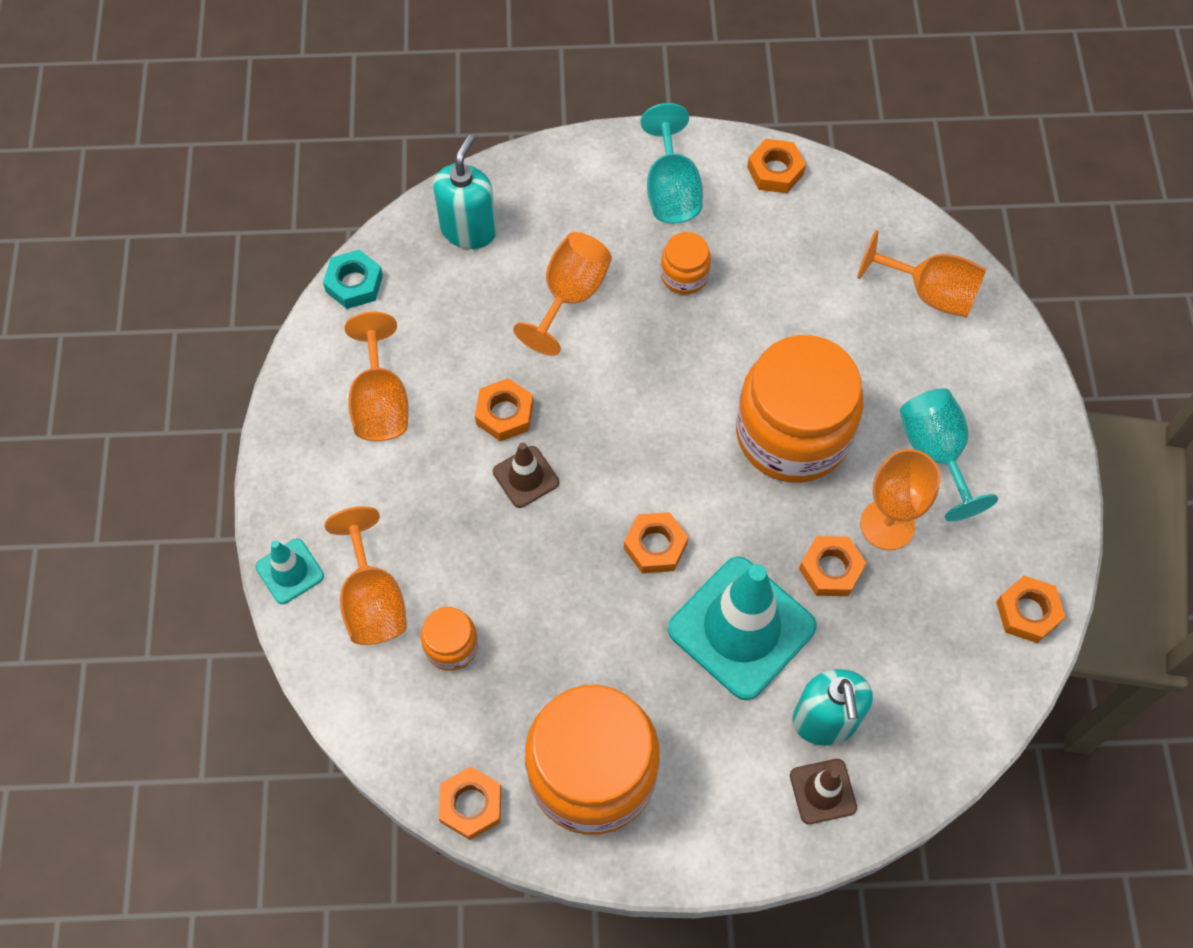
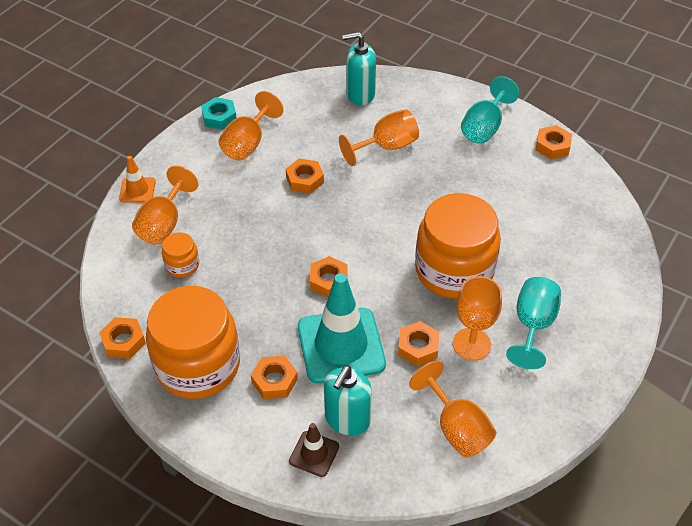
camera: 35 degrees right, 15 degrees down
turquoise traffic cone [255,539,324,604] -> orange traffic cone [119,156,156,203]
turquoise nut [323,250,383,309] -> turquoise nut moved to [201,97,237,130]
turquoise soap dispenser [433,135,497,249] -> turquoise soap dispenser turned 150 degrees counterclockwise [342,32,376,105]
brown traffic cone [493,443,559,508] -> none
orange jar [660,232,711,295] -> none
orange goblet [858,230,986,318] -> orange goblet moved to [409,361,496,458]
orange nut [996,576,1066,643] -> orange nut moved to [251,356,298,399]

